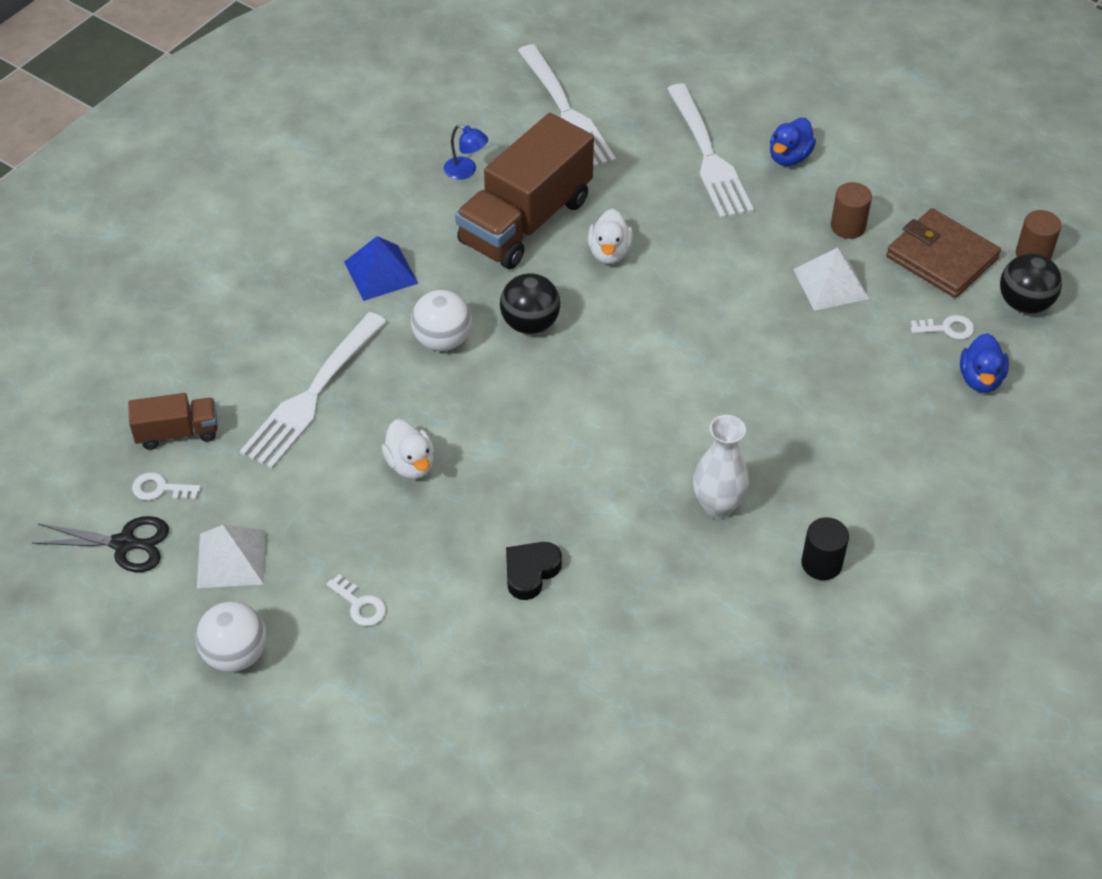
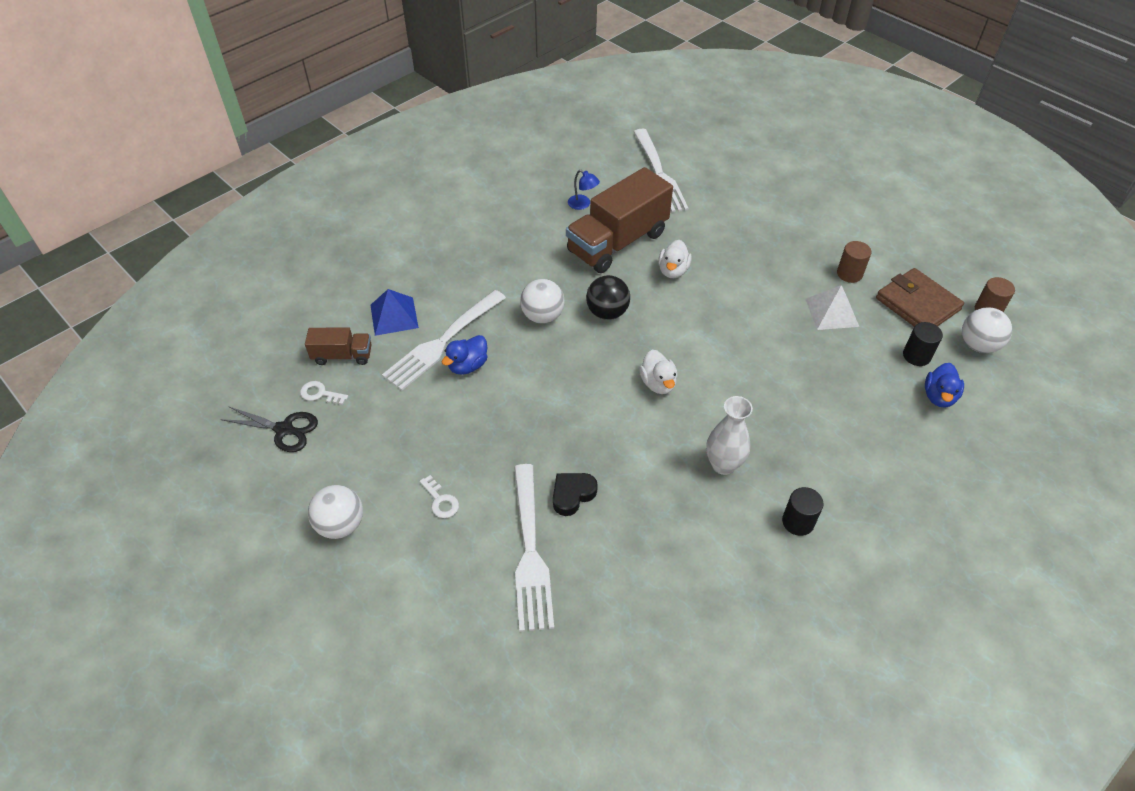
camera: 10 degrees right, 0 degrees up
white pyramid [197,525,266,588] -> none
blue pyramid [344,236,419,301] -> blue pyramid moved to [370,289,419,336]
white duck [382,419,435,479] -> white duck moved to [639,350,677,394]
white fork [667,84,754,219] -> white fork moved to [514,464,554,632]
blue duck [770,118,816,166] -> blue duck moved to [442,335,488,375]
white key [911,315,975,340] -> black cylinder [903,322,943,366]
black ball [1000,253,1062,314] -> white ball [962,308,1012,353]

